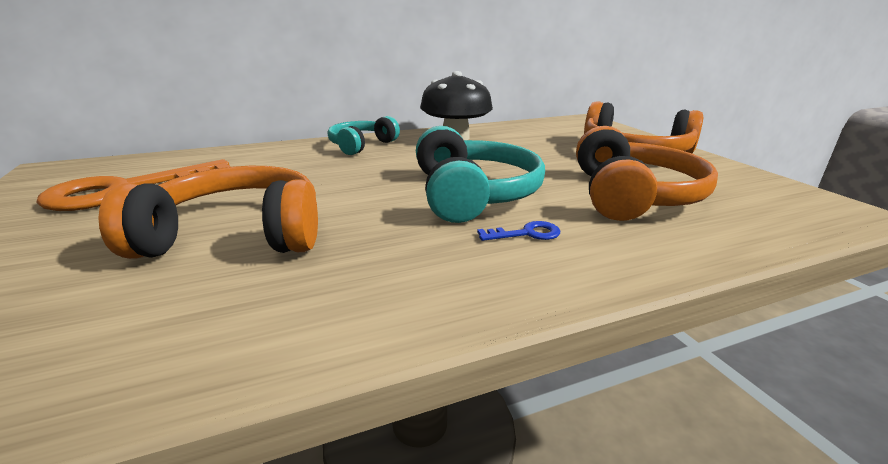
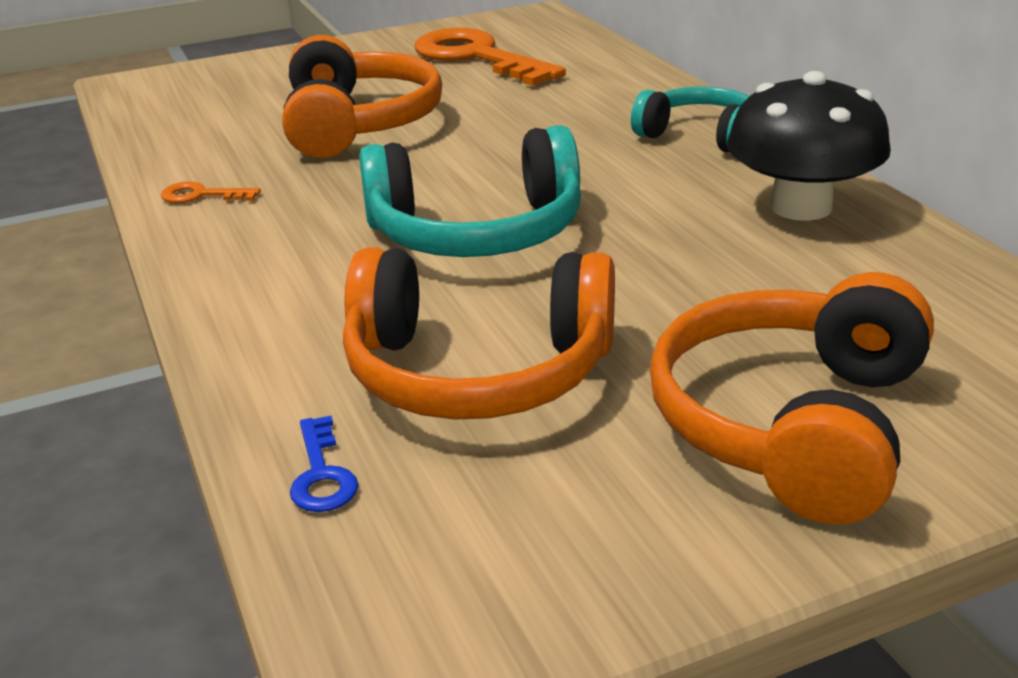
camera: 90 degrees right, 5 degrees up
blue key [477,221,560,241] -> blue key moved to [290,416,358,512]
none -> orange key [161,182,261,203]

